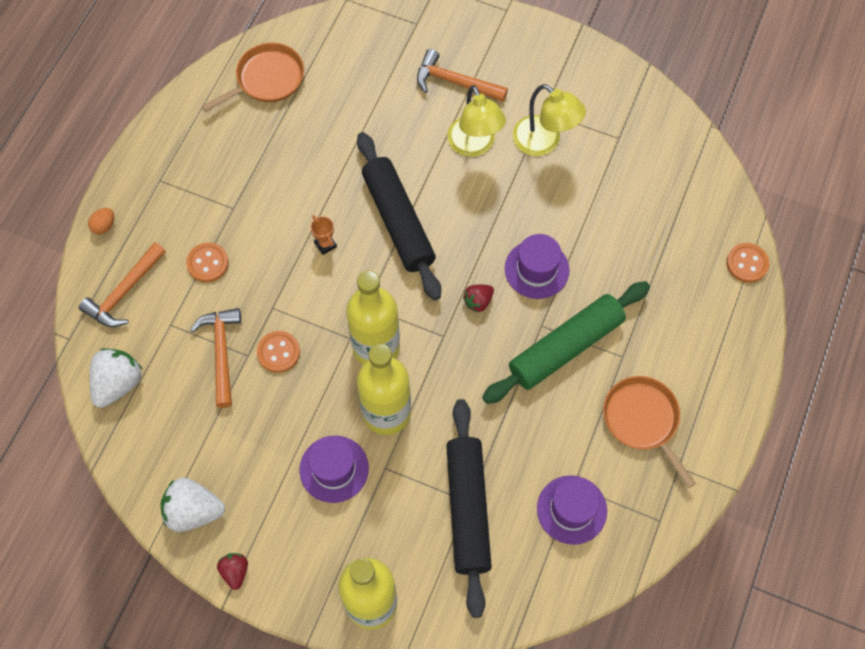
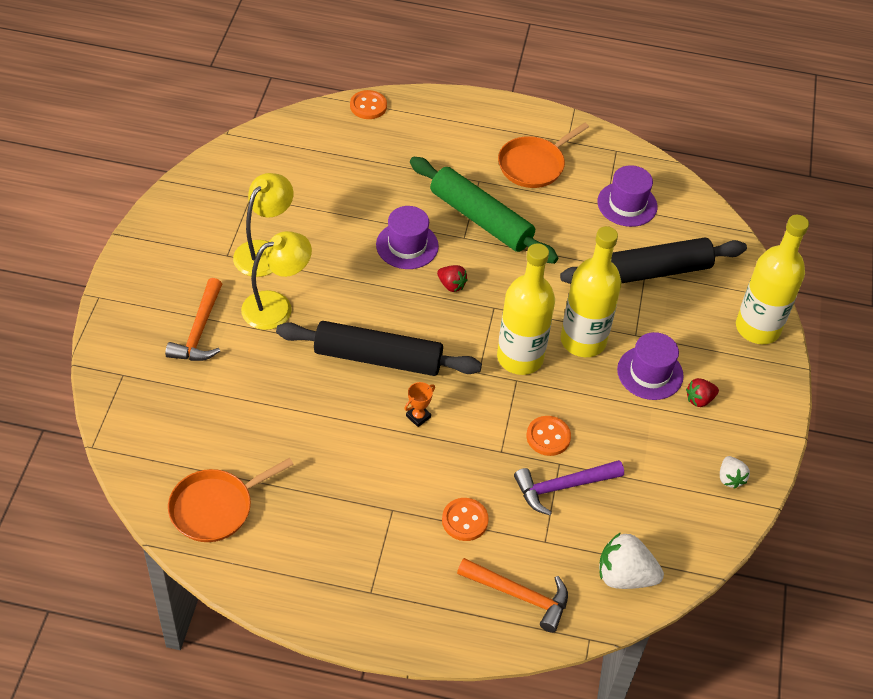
camera: 105 degrees left, 15 degrees down
orange egg [88,208,114,234] -> none
white strawberry [160,478,225,532] -> white strawberry [720,456,750,489], size x0.57
orange hammer [190,308,241,408] -> purple hammer [514,460,624,515]
orange pan [202,42,304,112] -> orange pan turned 75 degrees counterclockwise [168,458,294,542]
red strawberry [217,553,248,590] -> red strawberry moved to [686,378,719,407]
black rolling pin [357,132,441,300] -> black rolling pin turned 45 degrees clockwise [276,321,482,376]

